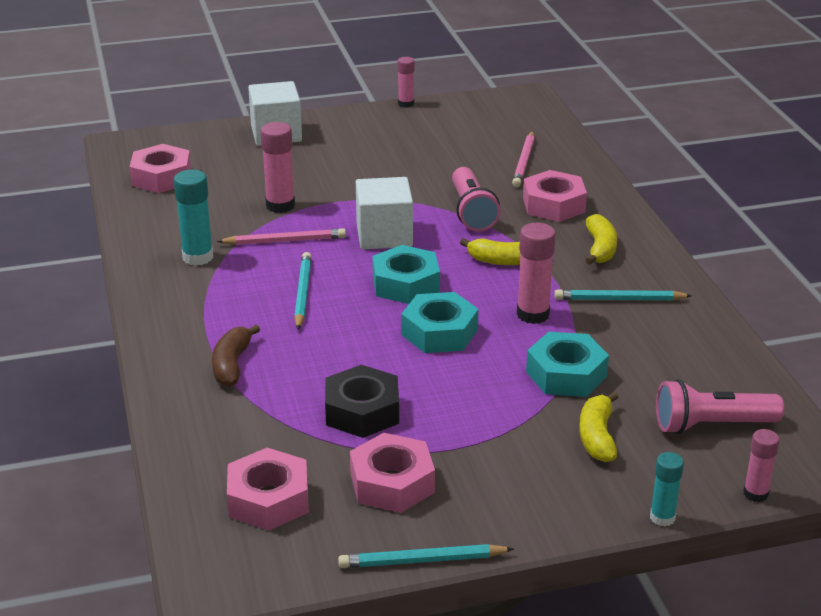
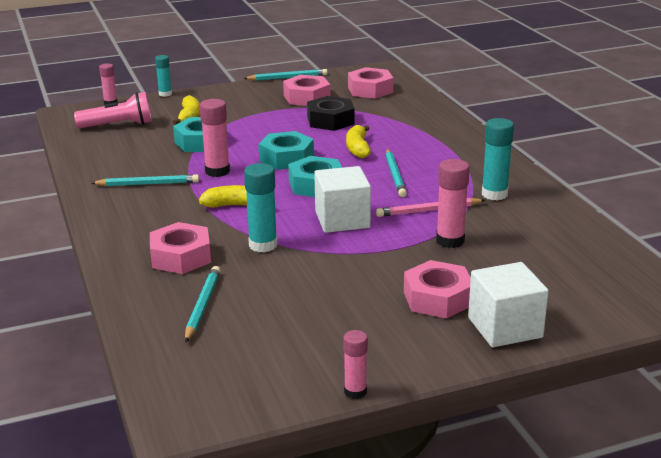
camera: 175 degrees right, 5 degrees down
pink nut [130,144,191,193] -> pink nut moved to [404,260,471,319]
brown banana [212,325,260,387] -> none
pink flashlight [452,167,501,232] -> turquoise glue stick [244,163,277,252]
pink pencil [512,131,535,187] -> turquoise pencil [185,266,221,343]
yellow banana [586,214,617,265] -> yellow banana moved to [346,125,371,158]

